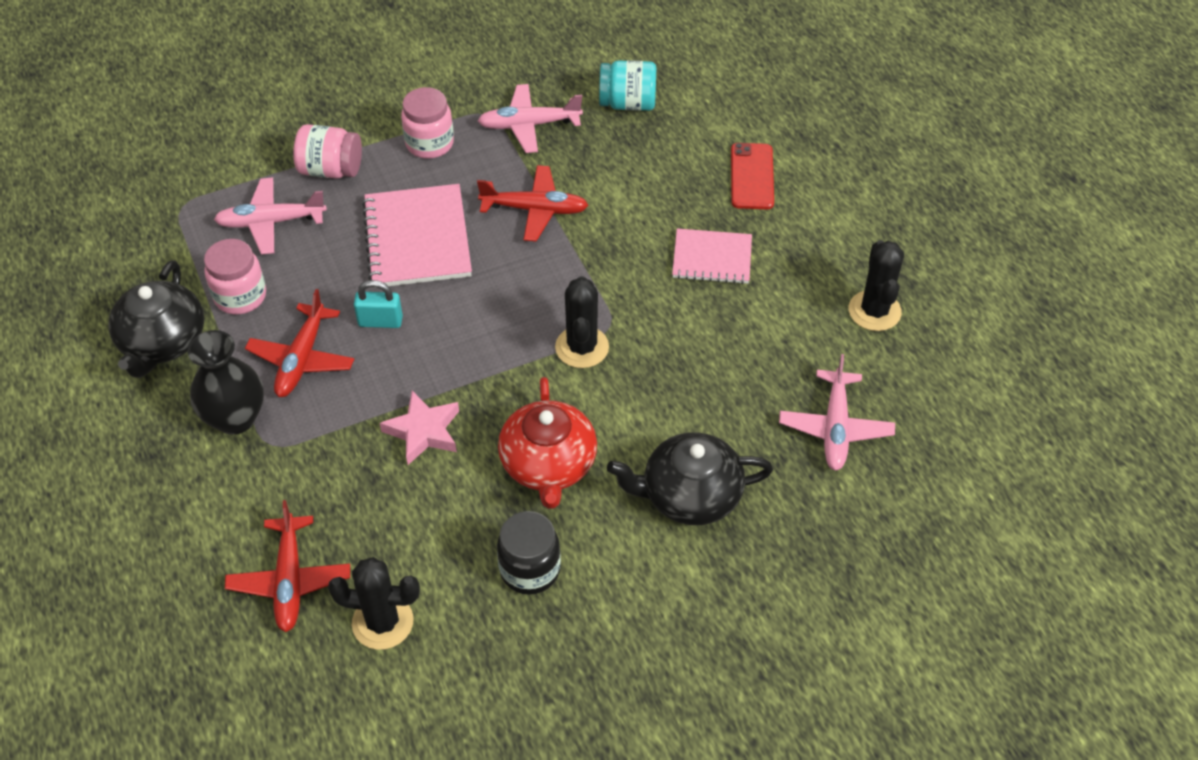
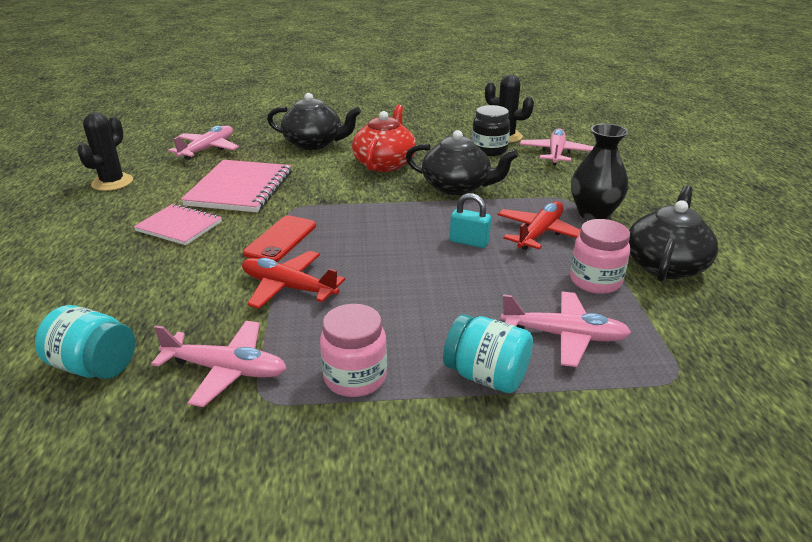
camera: 160 degrees left, 20 degrees down
red plane [225,500,350,632] -> pink plane [520,128,594,165]
pink jar [293,124,362,179] -> turquoise jar [443,314,533,393]
pink notebook [362,184,472,288] -> pink notebook moved to [181,160,291,212]
pink star [380,391,459,465] -> black teapot [406,130,518,195]
black jar [497,511,561,595] -> black jar moved to [472,105,510,156]
black cactus [555,276,609,368] -> none
red phone [731,143,774,209] -> red phone moved to [243,215,316,262]

